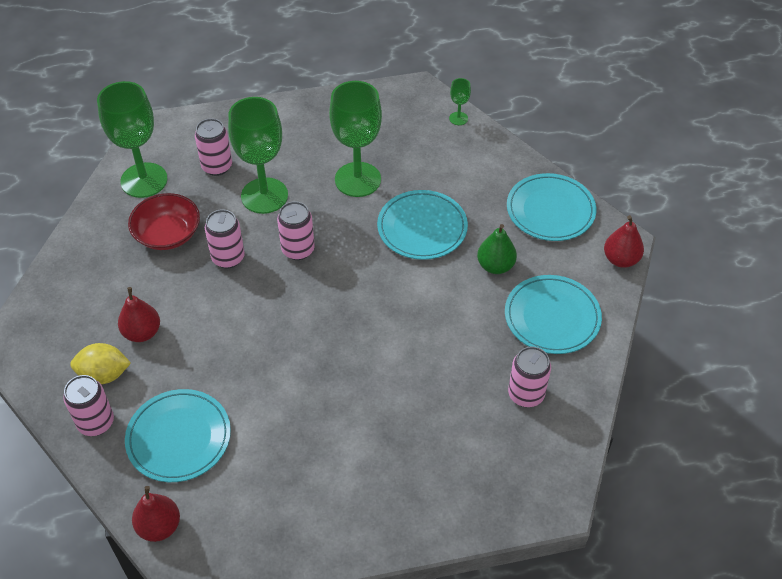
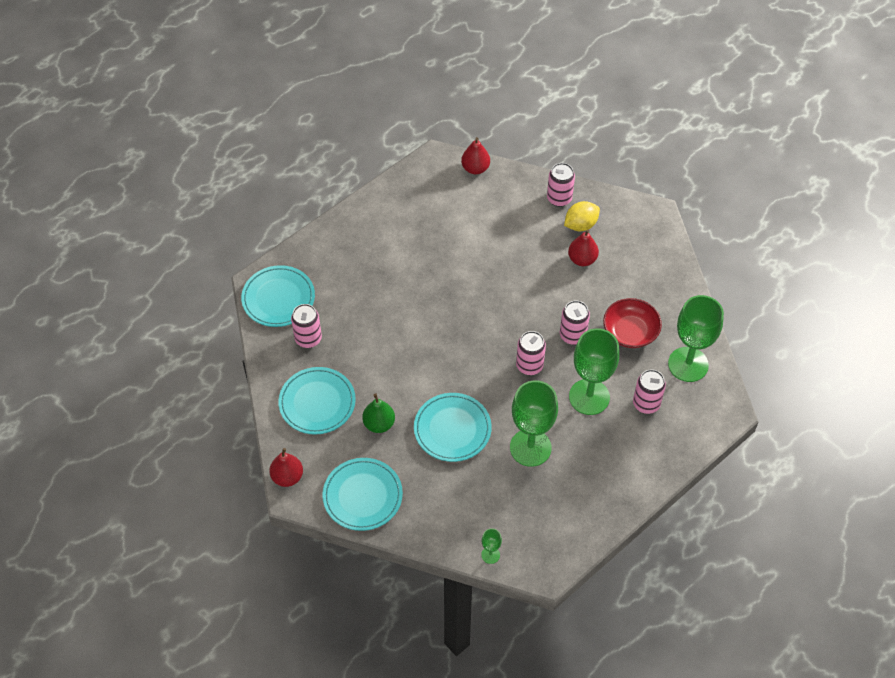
camera: 150 degrees right, 5 degrees up
turquoise plate [125,389,231,482] -> turquoise plate moved to [241,265,315,327]

